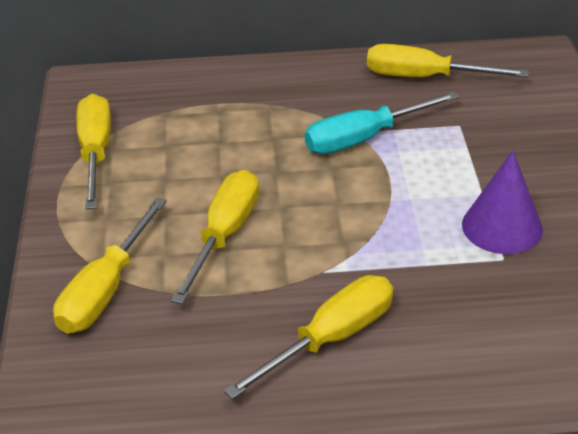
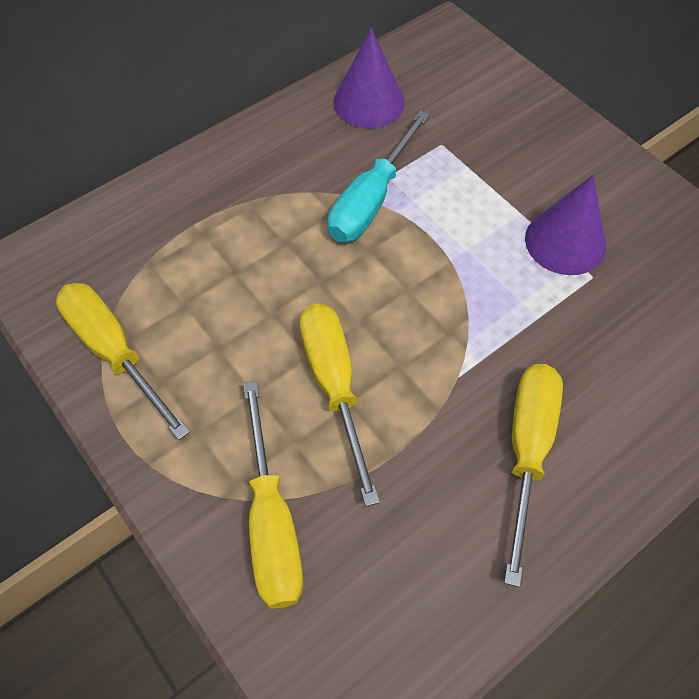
camera: 35 degrees left, 20 degrees up
yellow screwdriver [367,44,529,77] -> purple cone [333,28,405,128]

